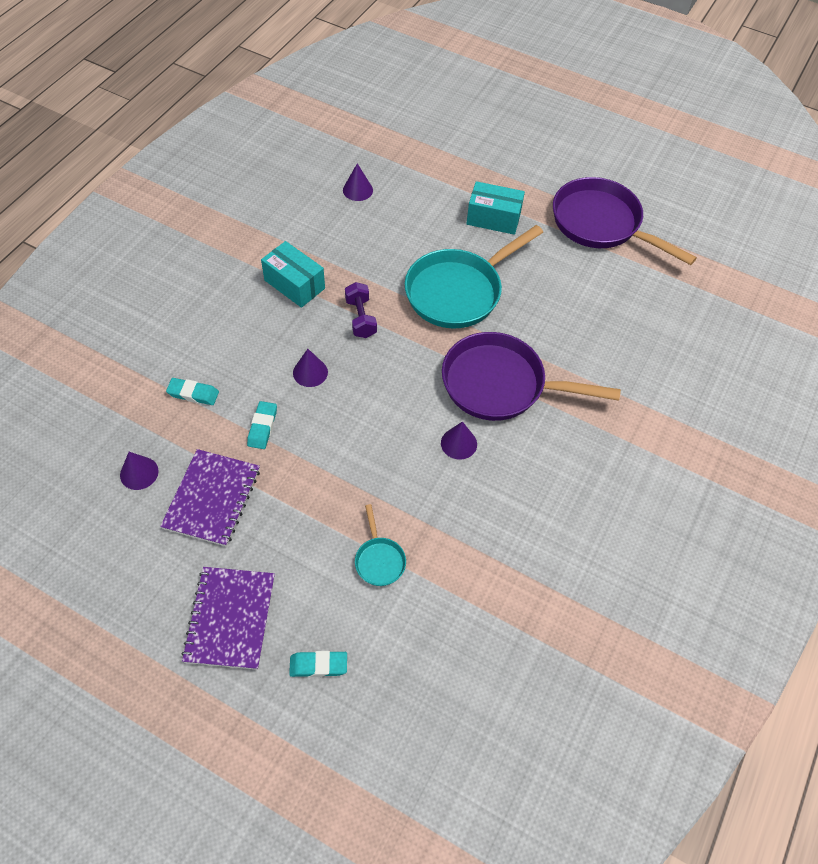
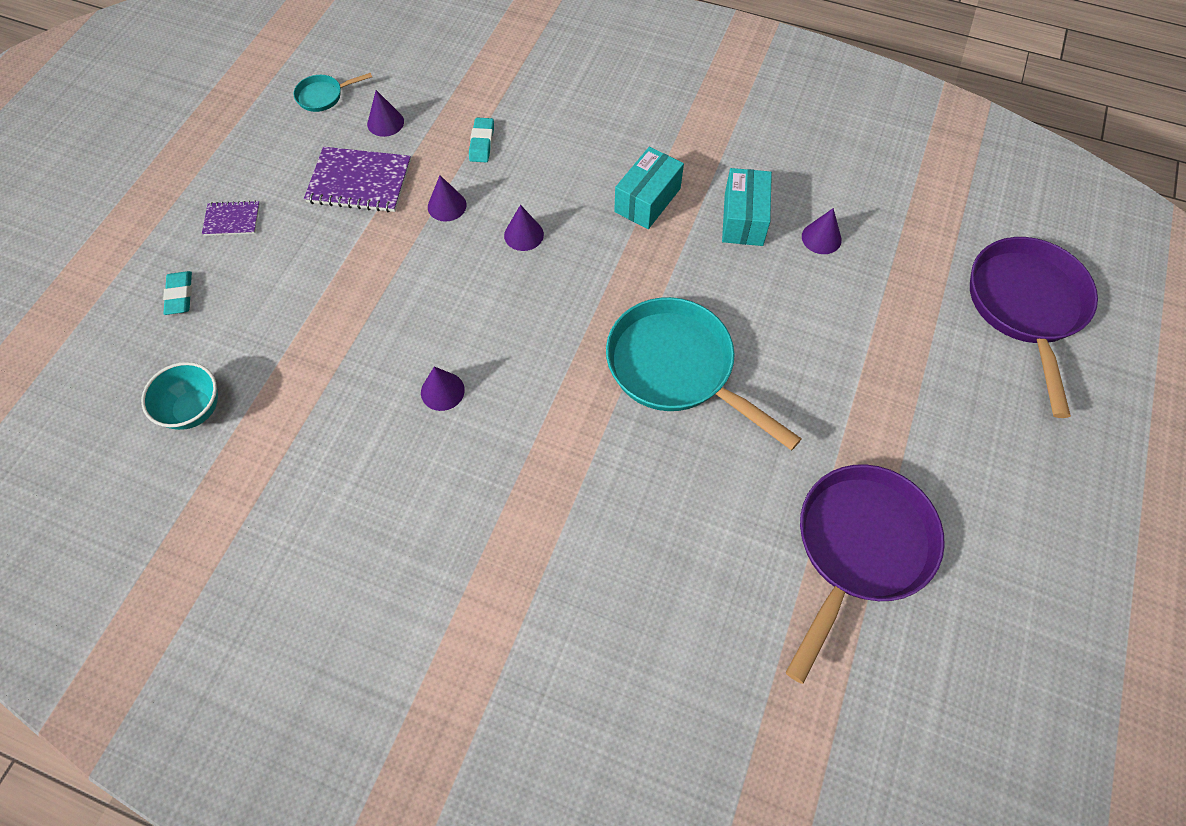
camera: 85 degrees right, 5 degrees up
purple notebook [182,567,275,670] -> purple notebook [202,201,260,236], size x0.55
turquoise eraser [247,401,277,449] -> purple cone [428,175,467,222]
purple dumbbell [345,282,377,338] -> none
turquoise pan [355,504,406,586] -> turquoise pan moved to [293,73,372,112]
purple pan [442,332,621,421] -> purple pan moved to [970,237,1098,418]
turquoise box [466,181,525,235] -> turquoise box moved to [722,168,772,246]
none -> turquoise bowl [141,362,218,430]

